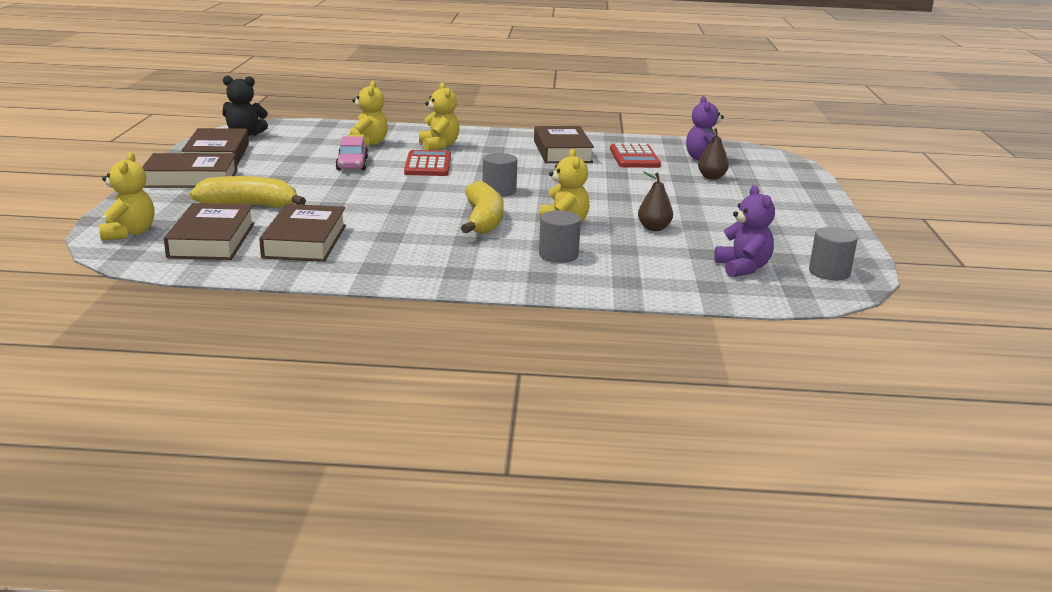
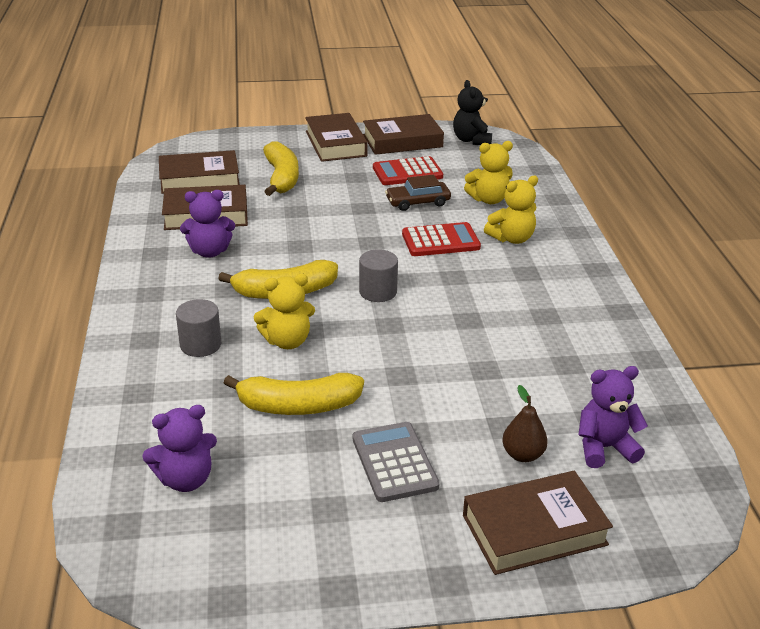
camera: 80 degrees right, 10 degrees up
yellow teddy bear [99,152,154,241] -> none
pink car [336,137,368,170] -> brown car [385,175,451,211]
brown book [534,126,594,163] -> brown book moved to [463,471,613,575]
red calculator [610,143,661,168] -> red calculator moved to [373,156,443,185]
brown pear [638,171,673,231] -> yellow banana [224,373,364,415]
grey cylinder [809,227,858,281] -> none
none -> purple teddy bear [180,190,235,258]
none -> grey calculator [353,422,440,502]

